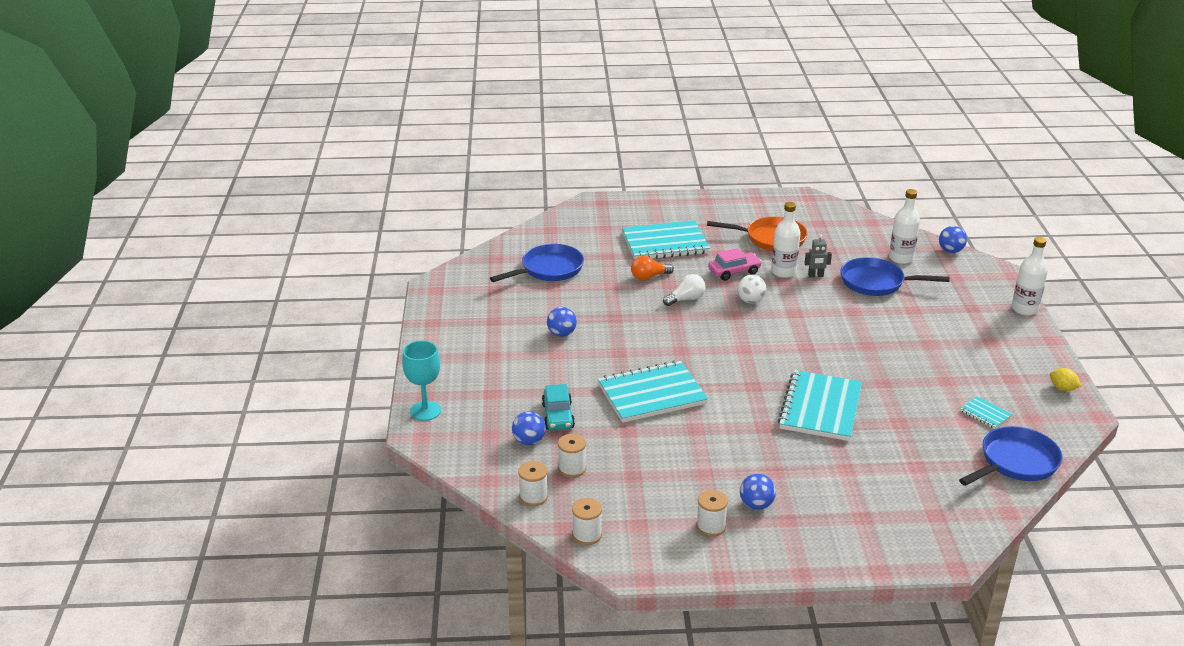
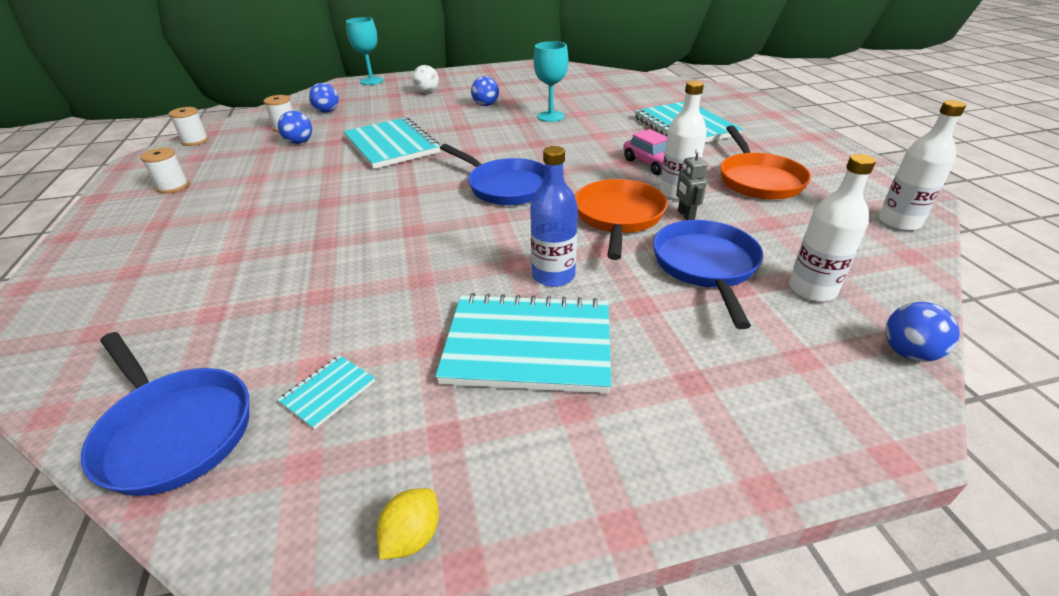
camera: 80 degrees right, 5 degrees up
blue pan [490,244,584,282] -> blue pan moved to [440,144,545,205]
white spool [518,461,548,506] -> none
turquoise car [542,384,575,430] -> none
orange light bulb [631,256,674,281] -> none
white light bulb [663,274,706,306] -> none
white ball [737,275,766,303] -> white ball moved to [412,65,439,93]
blue ball [740,474,776,510] -> blue ball moved to [278,111,312,144]
turquoise notebook [778,370,862,441] -> turquoise notebook moved to [435,293,611,393]
white bottle [1012,237,1048,316] -> white bottle moved to [879,100,966,231]
none -> blue bottle [530,146,578,287]
none -> turquoise goblet [534,41,568,122]
none -> orange pan [575,179,668,260]

